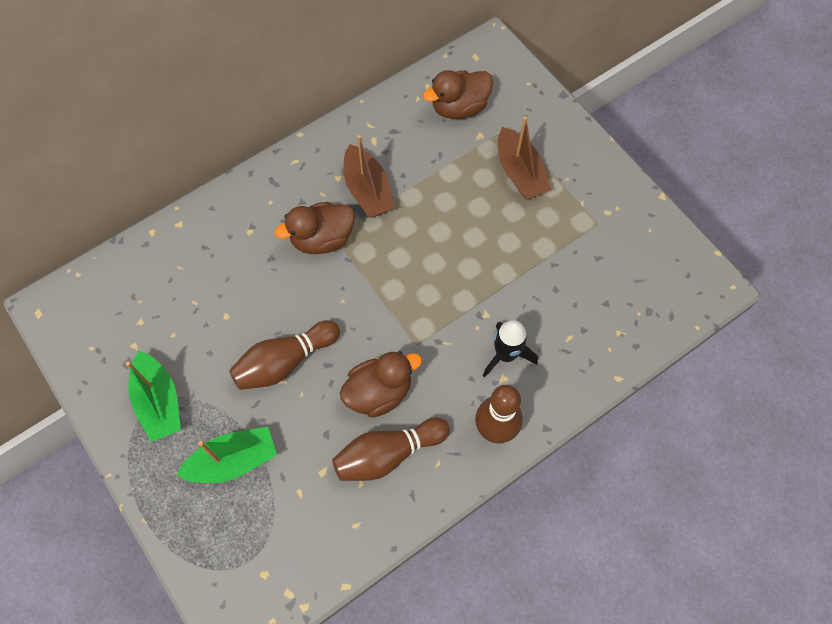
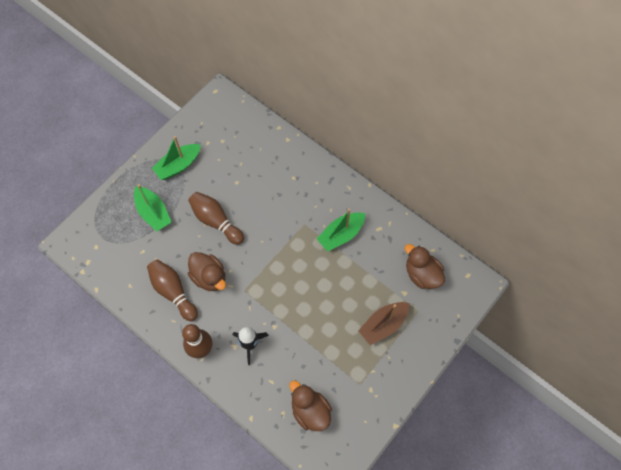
camera: 75 degrees right, 0 degrees up
brown duck [275,202,355,254] -> brown duck moved to [289,380,332,431]
brown boat [344,135,395,218] -> green boat [317,209,365,252]

